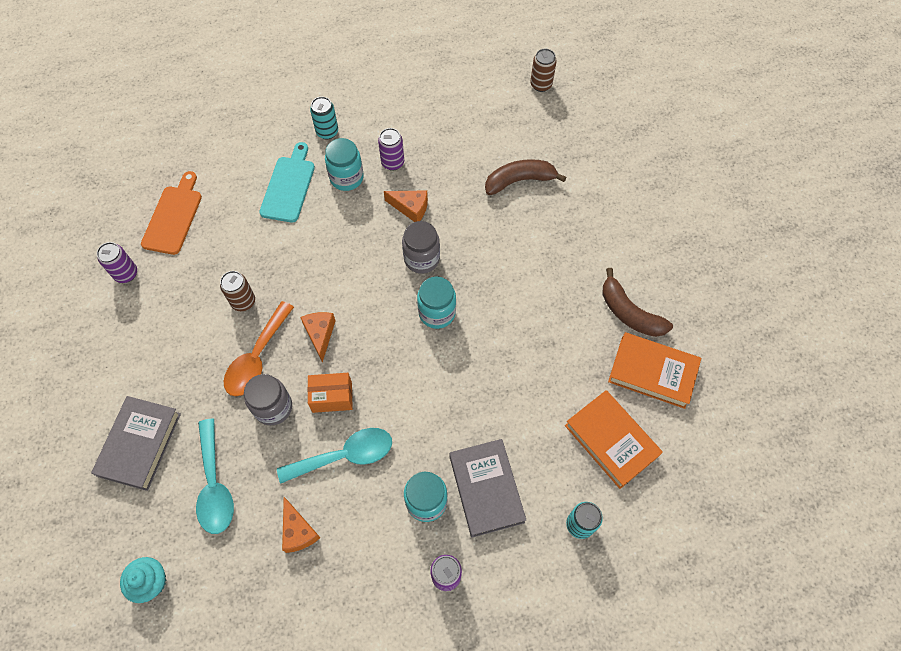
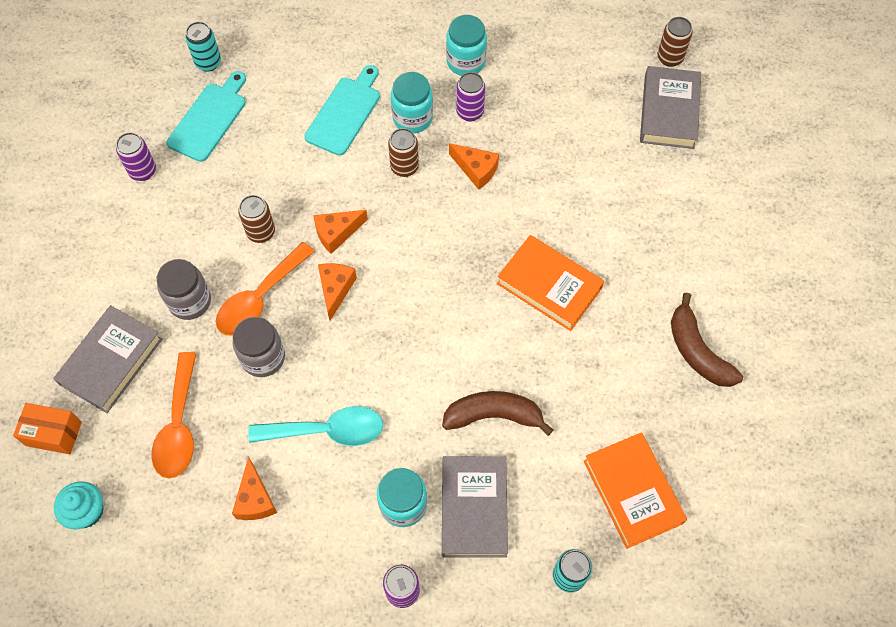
camera: 15 degrees right, 0 degrees up
orange cutting board [141,171,202,255] -> turquoise cutting board [166,71,246,162]
turquoise spoon [196,418,234,534] -> orange spoon [151,352,196,479]
orange box [307,373,353,413] -> orange box moved to [13,403,82,454]
turquoise can [310,97,338,140] -> turquoise can moved to [185,22,221,72]
grey jar [402,221,440,274] -> grey jar moved to [157,259,211,320]
turquoise jar [417,277,456,329] -> turquoise jar moved to [446,15,487,76]
brown banana [485,159,567,195] -> brown banana moved to [442,391,553,436]
orange book [608,332,701,409] -> orange book moved to [497,235,604,331]
none -> orange cheese [313,210,368,254]
none -> brown can [388,128,419,177]
none -> grey book [640,66,701,149]

